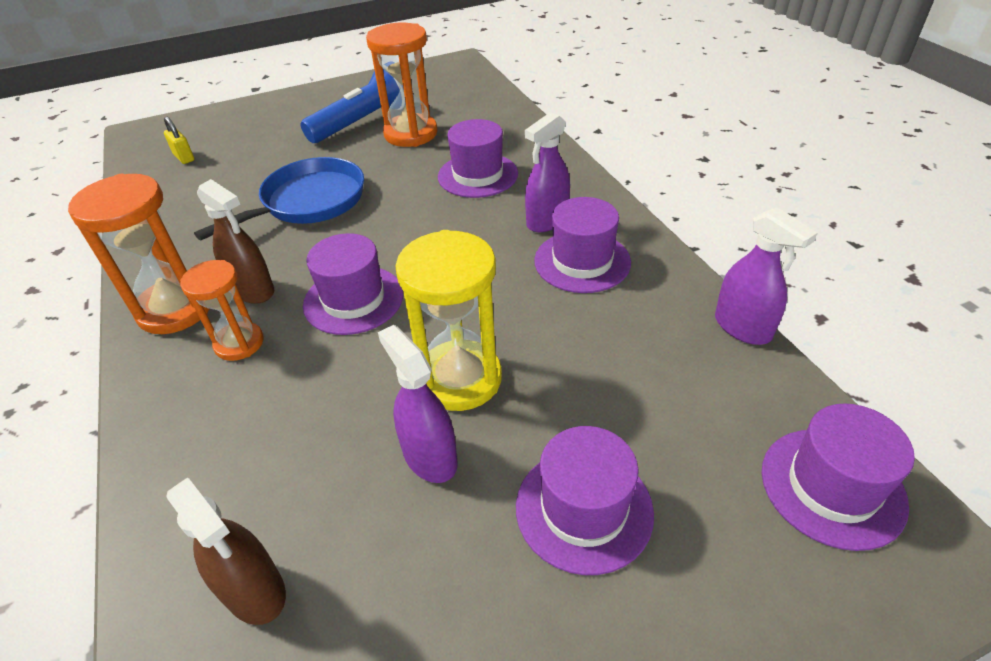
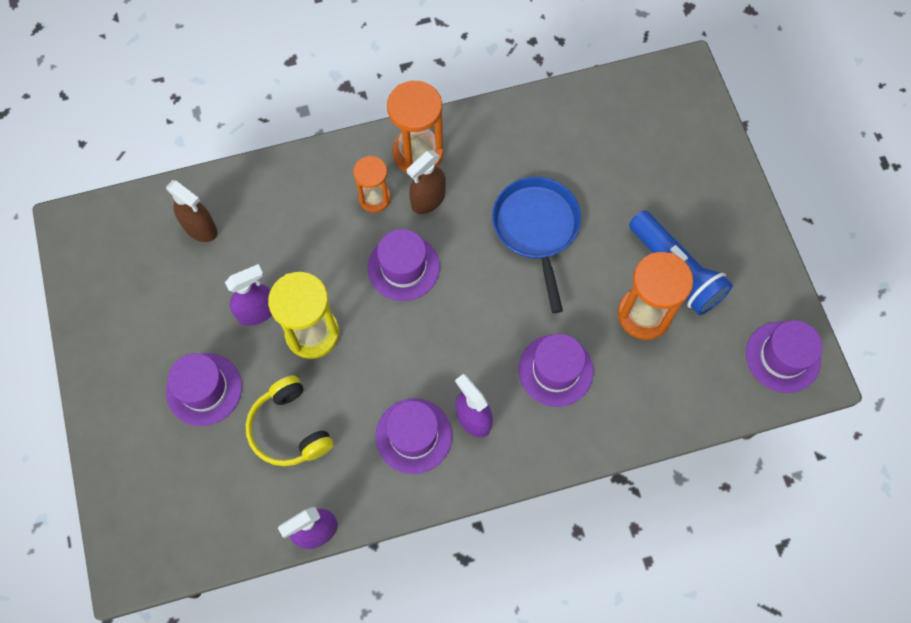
camera: 95 degrees right, 25 degrees up
yellow padlock [164,116,194,164] -> none
brown spray bottle [166,477,286,625] -> brown spray bottle turned 105 degrees counterclockwise [166,180,217,242]
blue pan [194,157,364,240] -> blue pan turned 150 degrees counterclockwise [492,177,581,313]
purple hat [762,404,915,551] -> purple hat moved to [746,320,822,393]
none -> yellow headphones [246,375,334,466]

